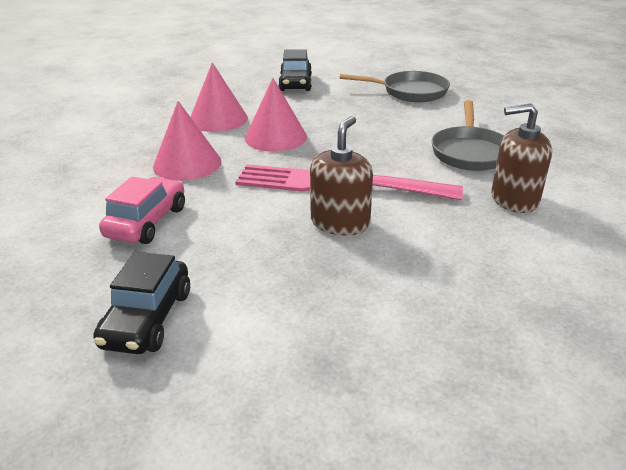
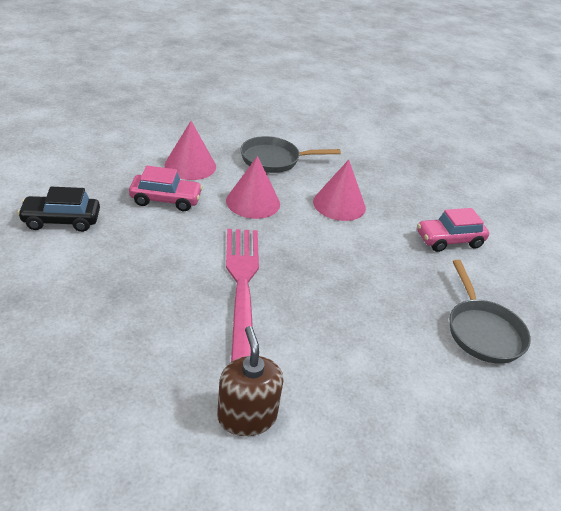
camera: 70 degrees right, 5 degrees up
pink cone [245,78,307,152] -> pink cone moved to [165,121,216,180]
black car [278,49,312,91] -> pink car [417,208,489,252]
brown soap dispenser [310,116,373,235] -> none
grey pan [431,100,504,171] -> grey pan moved to [241,136,341,173]

